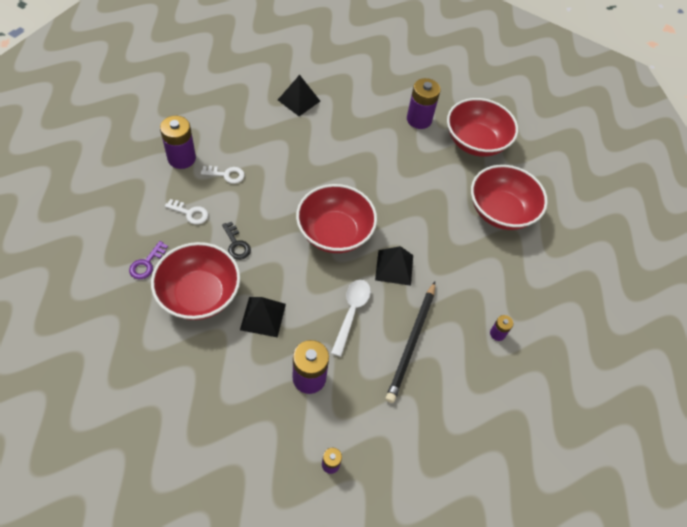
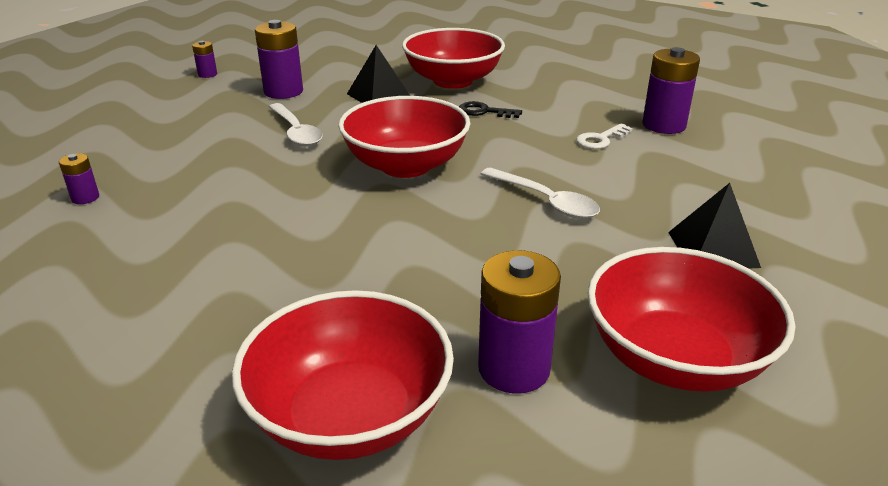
camera: 140 degrees right, 25 degrees down
purple key [129,241,168,279] -> none
white key [165,199,208,225] -> none
black pyramid [375,246,413,286] -> none
black pencil [386,282,435,403] -> none
red bowl [471,165,548,230] -> red bowl moved to [587,247,795,392]
none -> white spoon [481,168,600,219]

